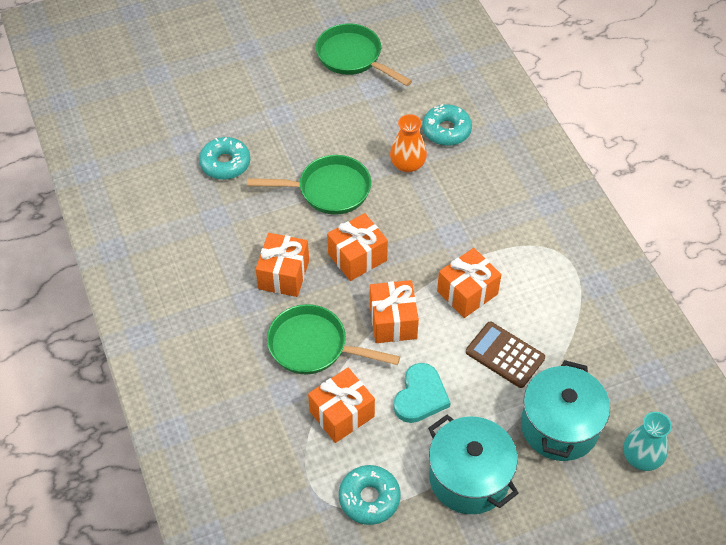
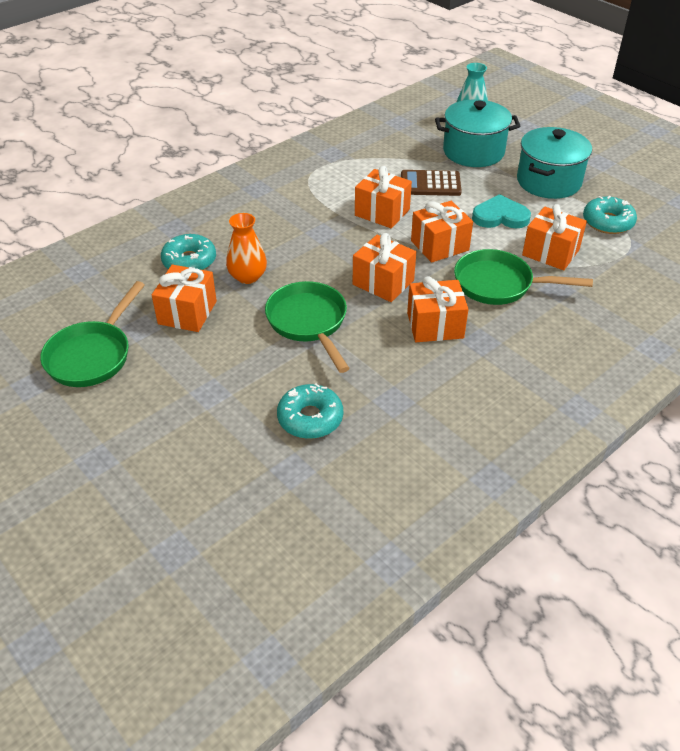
camera: 110 degrees left, 10 degrees down
green pan [267,304,400,374] -> green pan turned 105 degrees clockwise [454,249,593,305]
brown calculator [466,322,545,388] -> brown calculator turned 75 degrees clockwise [401,170,462,196]
none -> orange gift [152,264,217,332]

